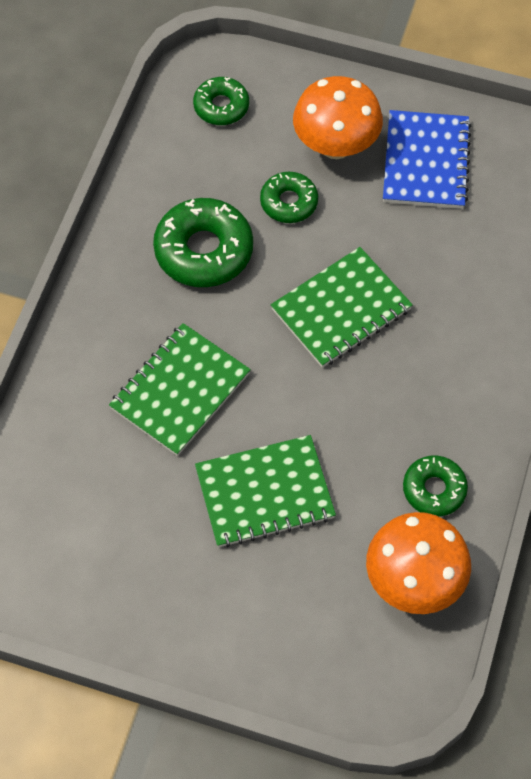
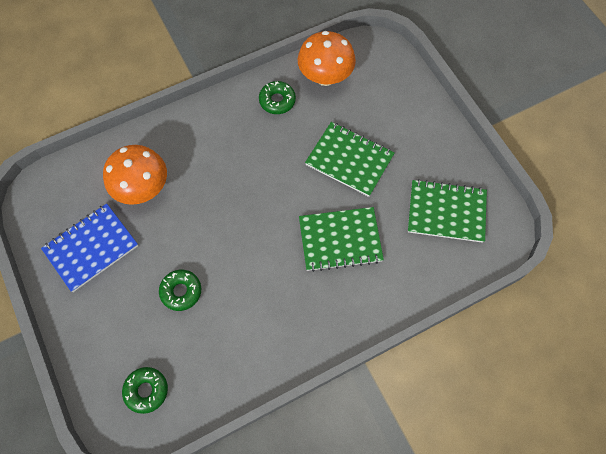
camera: 135 degrees left, 5 degrees up
green donut [153,198,253,287] -> none
green notebook [271,247,413,368] -> green notebook moved to [408,179,487,243]
orange mushroom [293,76,383,159] -> orange mushroom moved to [103,145,167,205]

